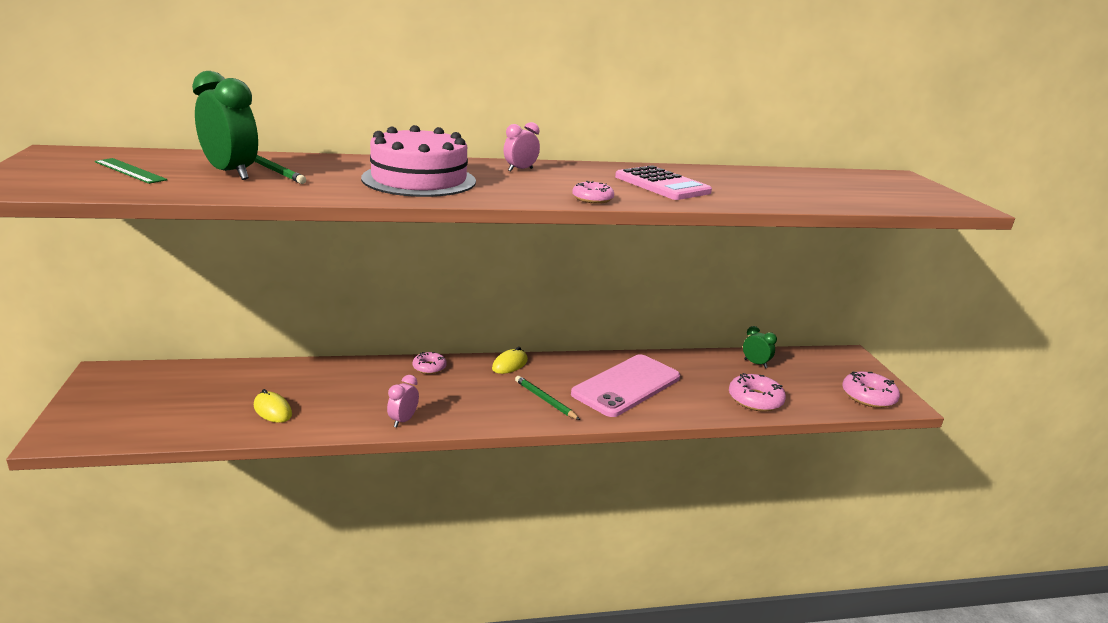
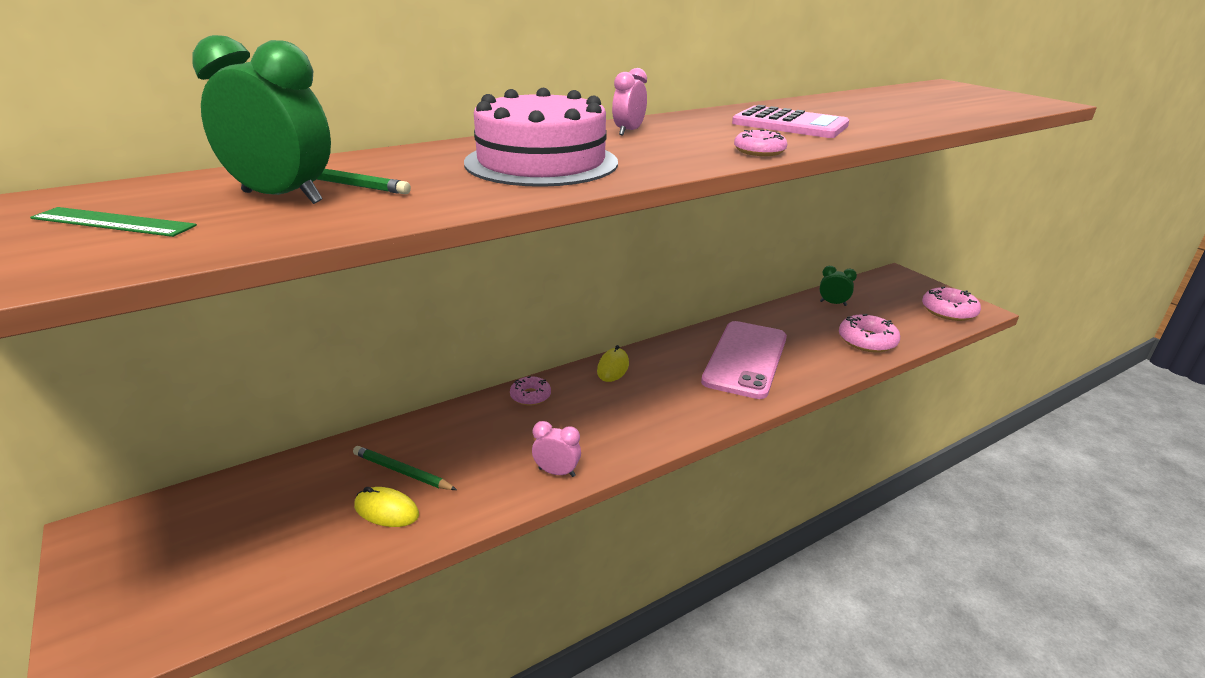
camera: 20 degrees left, 5 degrees up
pink clock [387,375,419,428] -> pink clock turned 105 degrees clockwise [532,421,581,477]
green pencil [515,376,580,420] -> green pencil moved to [353,446,457,490]

